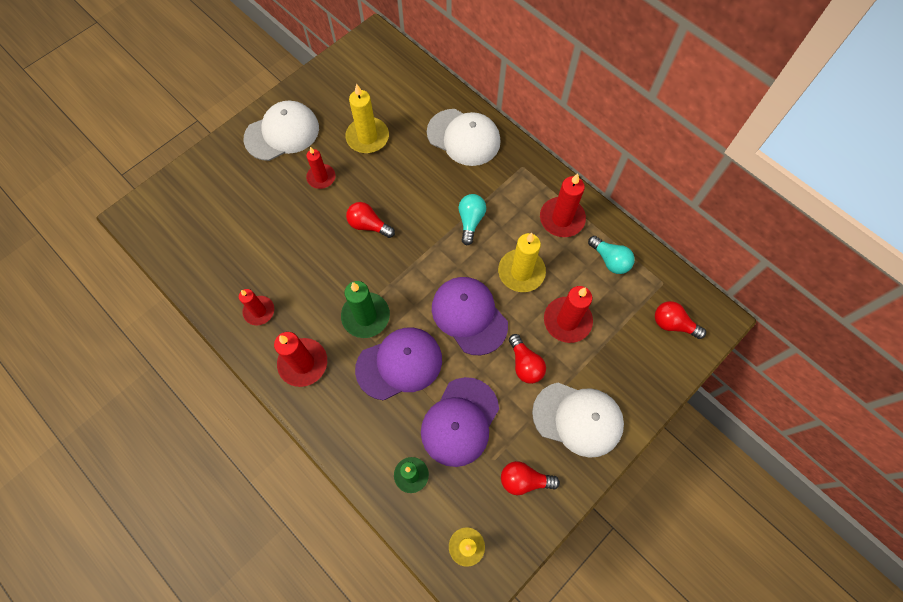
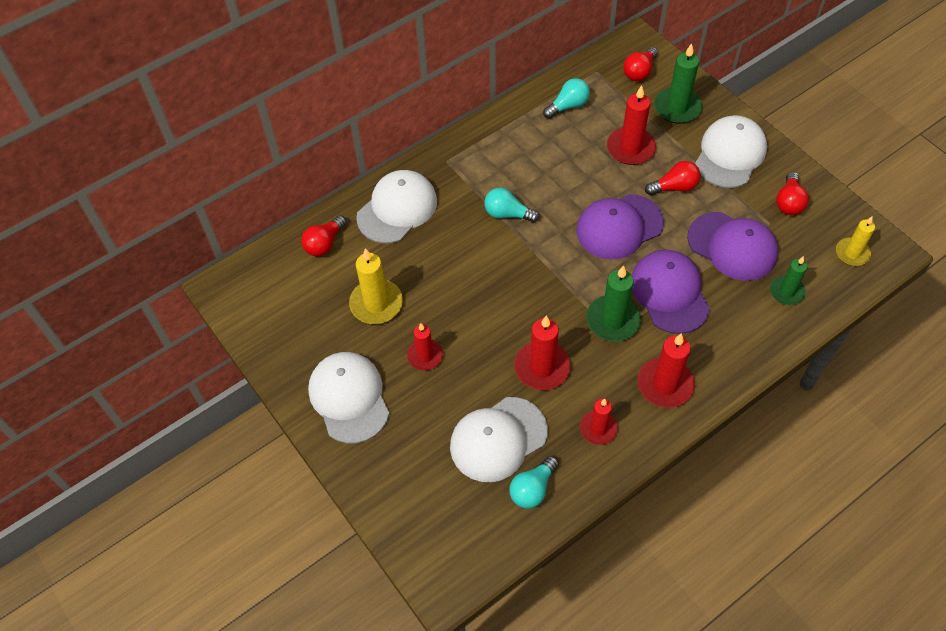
camera: 80 degrees left, 10 degrees down
red light bulb [346,202,395,238] -> red light bulb moved to [301,215,347,256]
yellow candle [498,233,546,292] -> none
red candle [540,173,586,237] -> red candle moved to [514,315,571,390]
none -> white cap [450,397,548,482]
none -> turquoise light bulb [509,456,559,509]
none -> green candle [654,43,702,124]

